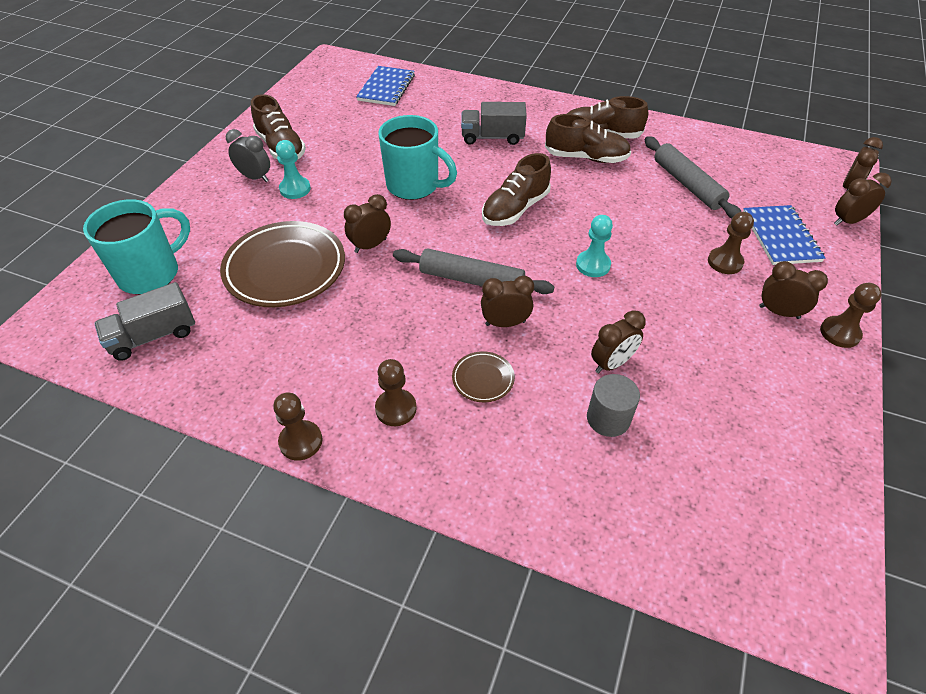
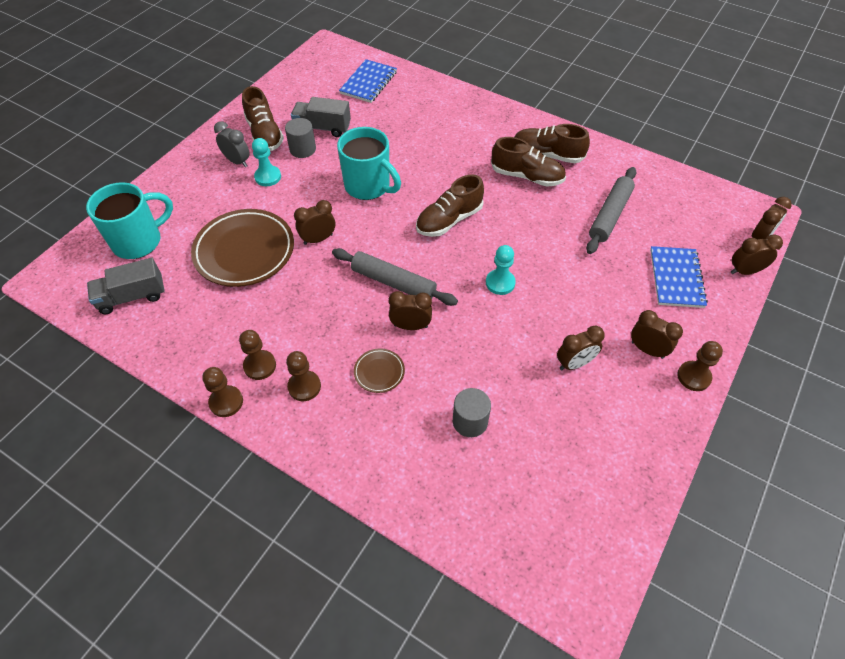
camera: 10 degrees right, 5 degrees up
grey truck [461,102,527,145] -> grey truck moved to [291,97,351,137]
brown clock [591,310,646,373] -> brown clock moved to [557,325,605,370]
grey rolling pin [644,136,741,219] -> grey rolling pin turned 45 degrees clockwise [586,167,636,254]
brown pawn [708,212,754,274] -> brown pawn moved to [239,330,276,380]
none -> grey cylinder [285,118,316,158]

